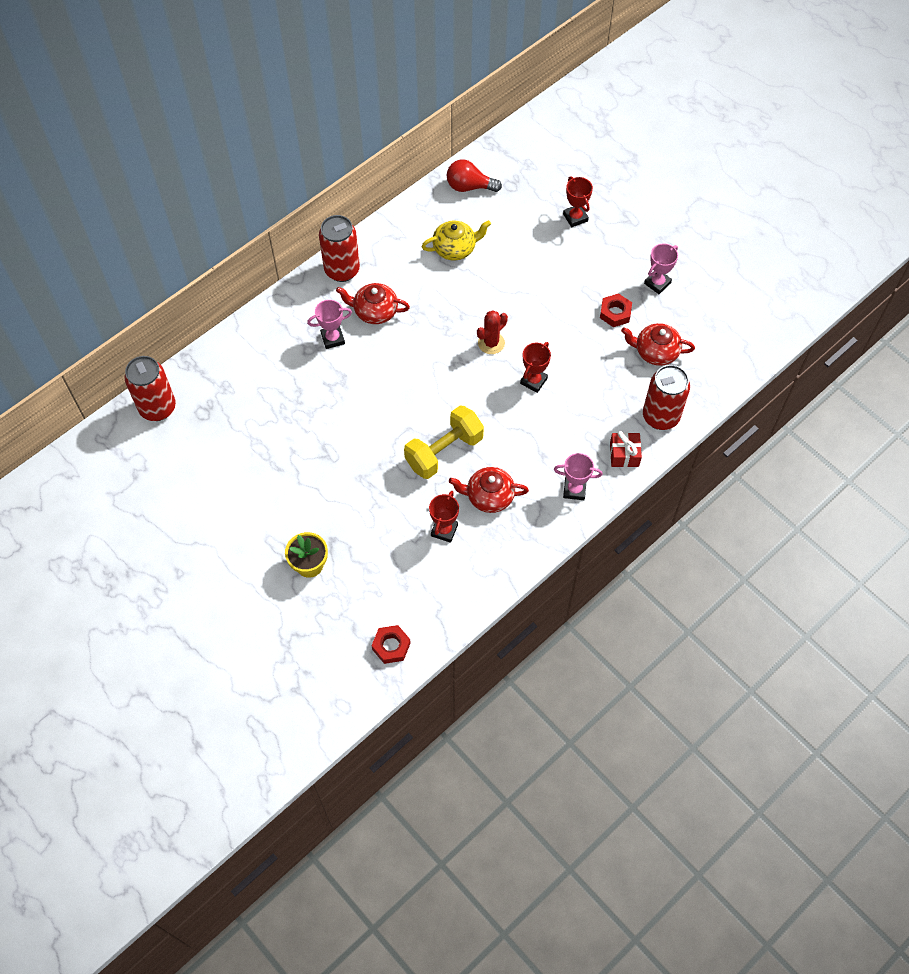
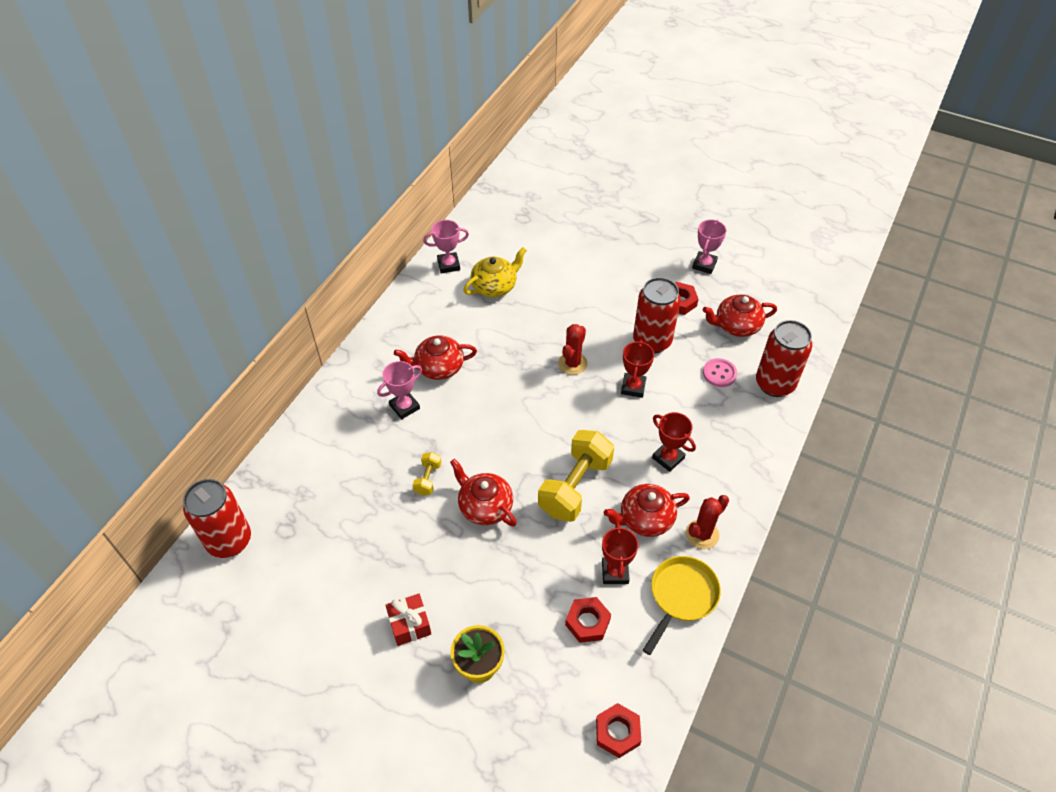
camera: 20 degrees left, 10 degrees down
red can [319,215,360,282] -> red can moved to [633,277,681,354]
red light bulb [447,159,502,192] -> none
pink trophy [554,453,603,500] -> pink trophy moved to [423,220,469,274]
red trophy [563,176,593,227] -> red trophy moved to [652,412,696,472]
red gift [610,431,642,467] -> red gift moved to [385,594,431,646]
none -> yellow dumbbell [413,452,441,496]
none -> red teapot [450,459,517,527]
none -> red nut [565,597,611,643]
none -> yellow pan [643,556,721,655]
none -> red cactus [686,495,729,549]
none -> pink button [703,358,737,387]

